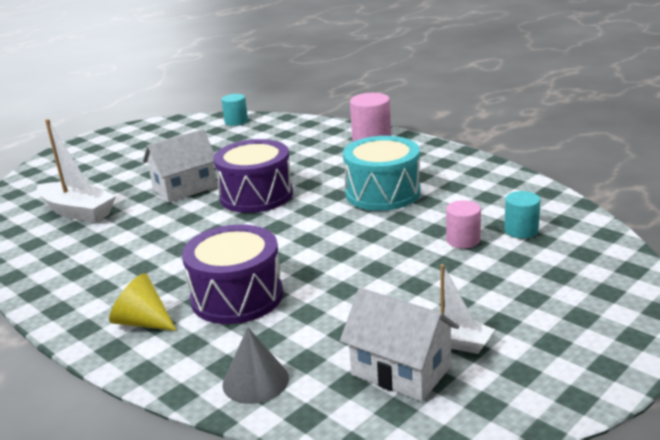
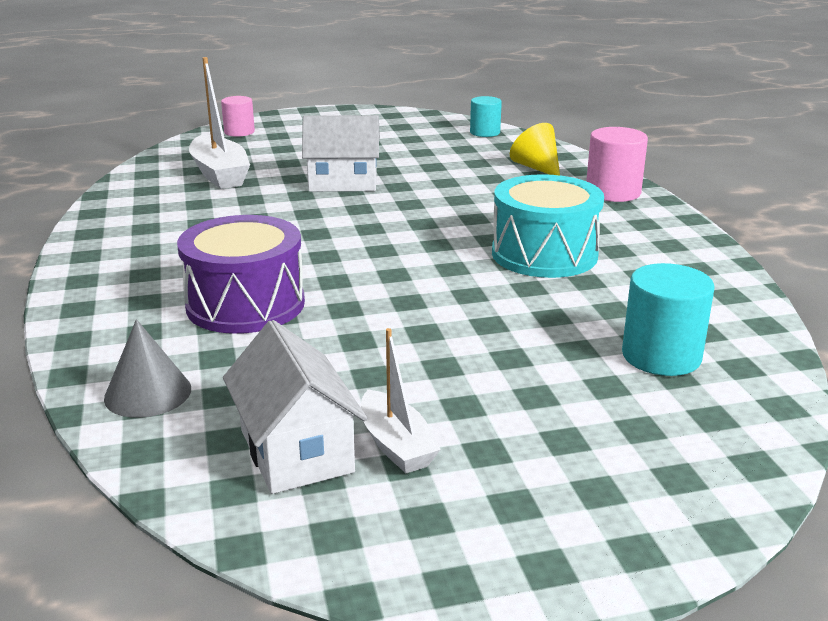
camera: 30 degrees right, 0 degrees up
yellow cone [109,273,177,331] -> yellow cone moved to [510,123,560,175]
purple drum [213,139,293,213] -> none
pink cylinder [446,200,481,248] -> pink cylinder moved to [221,96,255,137]
turquoise cylinder [504,191,540,238] -> turquoise cylinder [622,263,715,376], size x1.52

